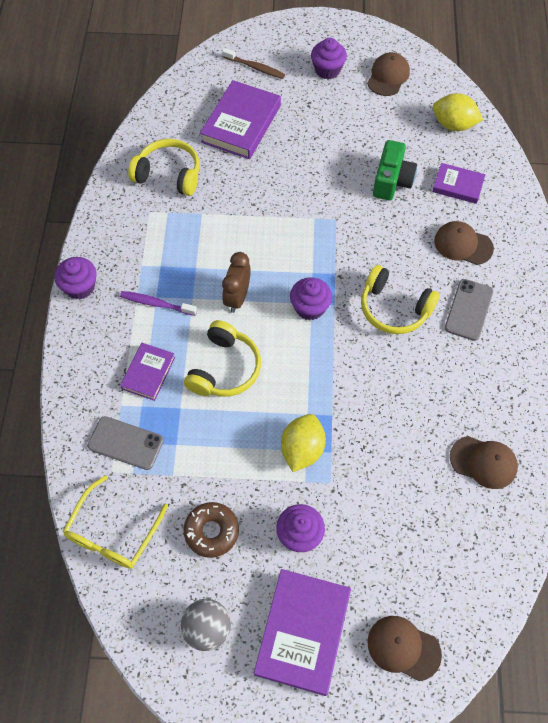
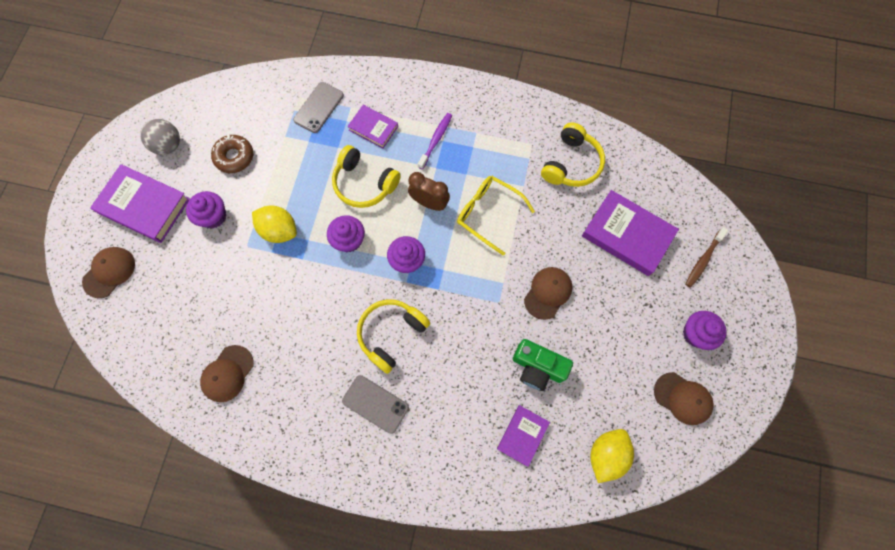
camera: 100 degrees right, 10 degrees up
purple cupcake [55,257,96,299] -> purple cupcake moved to [327,215,365,252]
yellow glasses [63,475,168,569] -> yellow glasses moved to [457,176,535,256]
brown cap [434,221,494,265] -> brown cap moved to [524,267,573,320]

